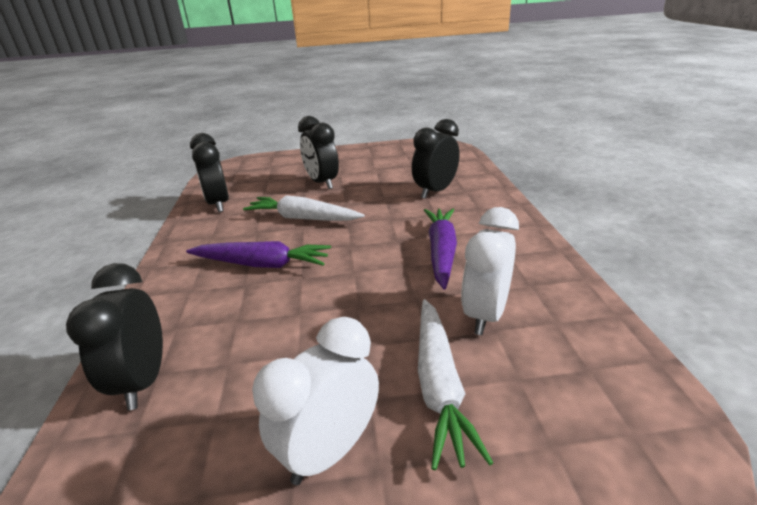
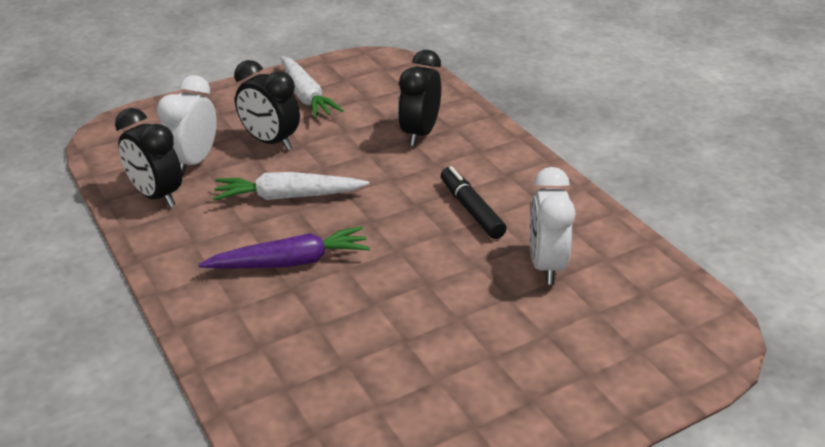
camera: 25 degrees left, 5 degrees up
black clock [66,263,163,410] -> none
white clock [252,317,379,485] -> white clock moved to [156,75,217,176]
white carrot [418,299,493,470] -> white carrot moved to [281,56,344,119]
purple carrot [424,209,457,289] -> black marker [441,166,507,239]

